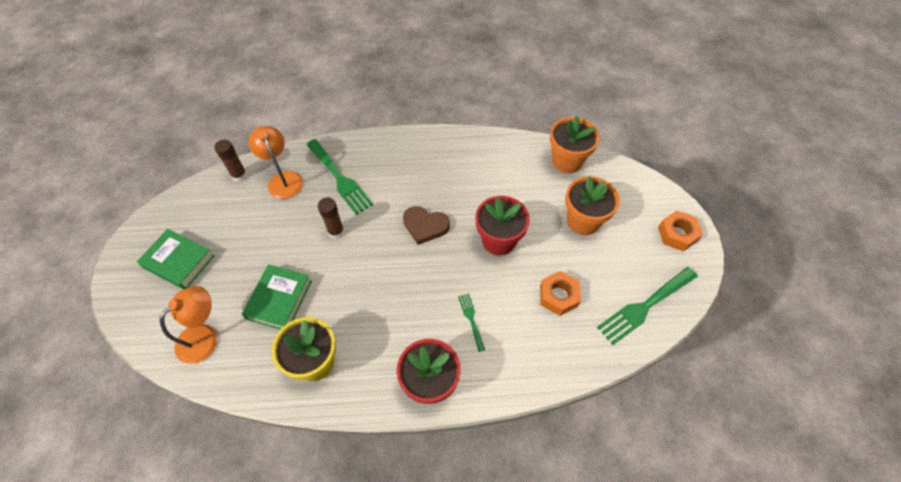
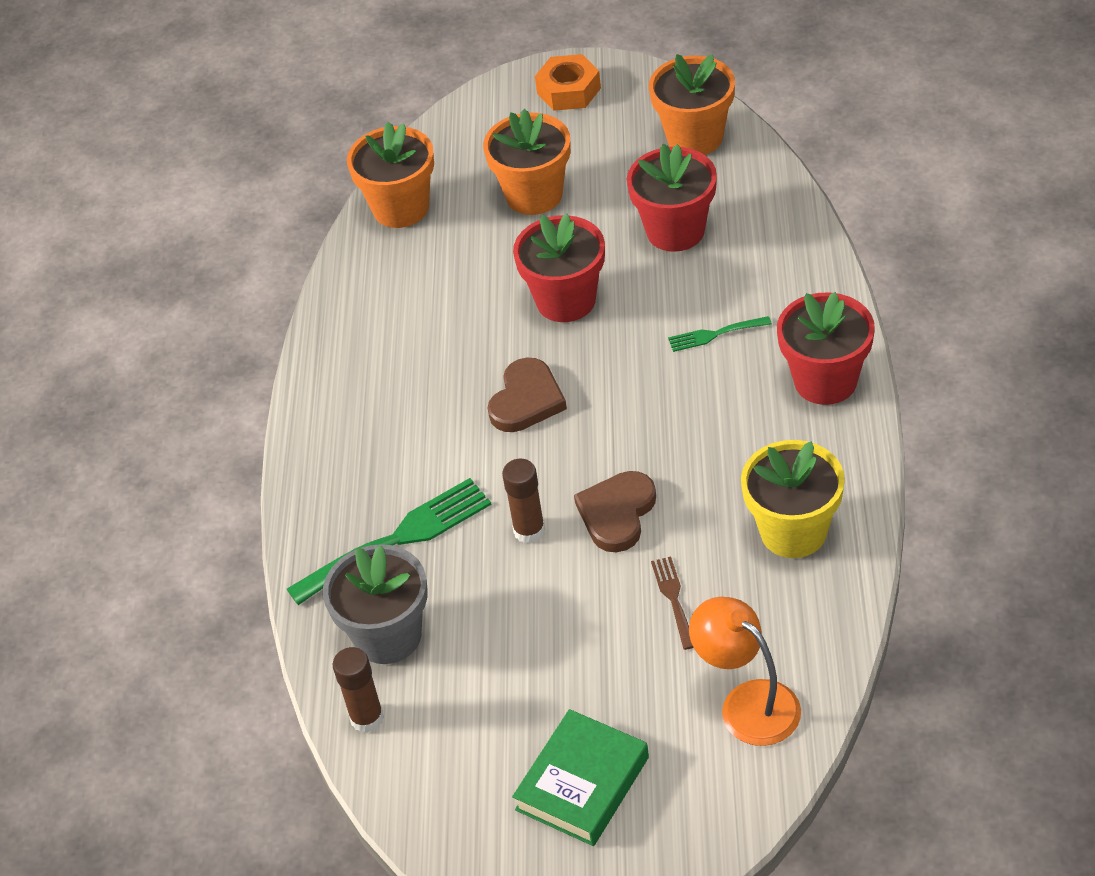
camera: 80 degrees left, 10 degrees down
green book [242,264,312,330] -> brown fork [651,557,694,650]
orange lamp [248,126,303,199] -> grey flower pot [323,544,427,664]
orange nut [540,271,581,316] -> red flower pot [627,144,717,252]
green fork [597,267,698,345] -> orange flower pot [649,54,735,155]
none -> brown heart [574,471,656,552]

